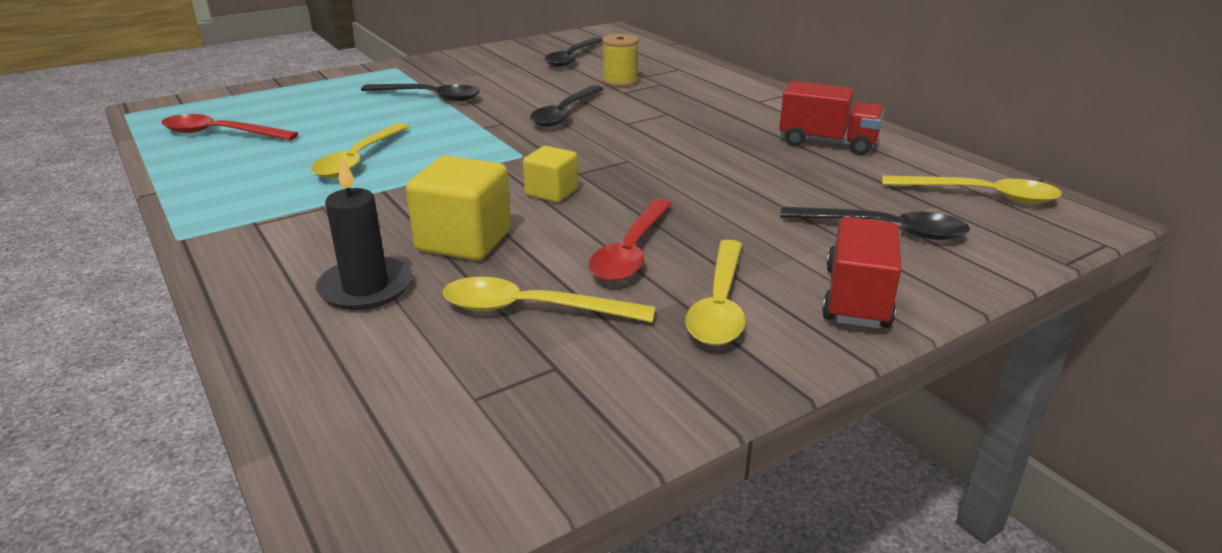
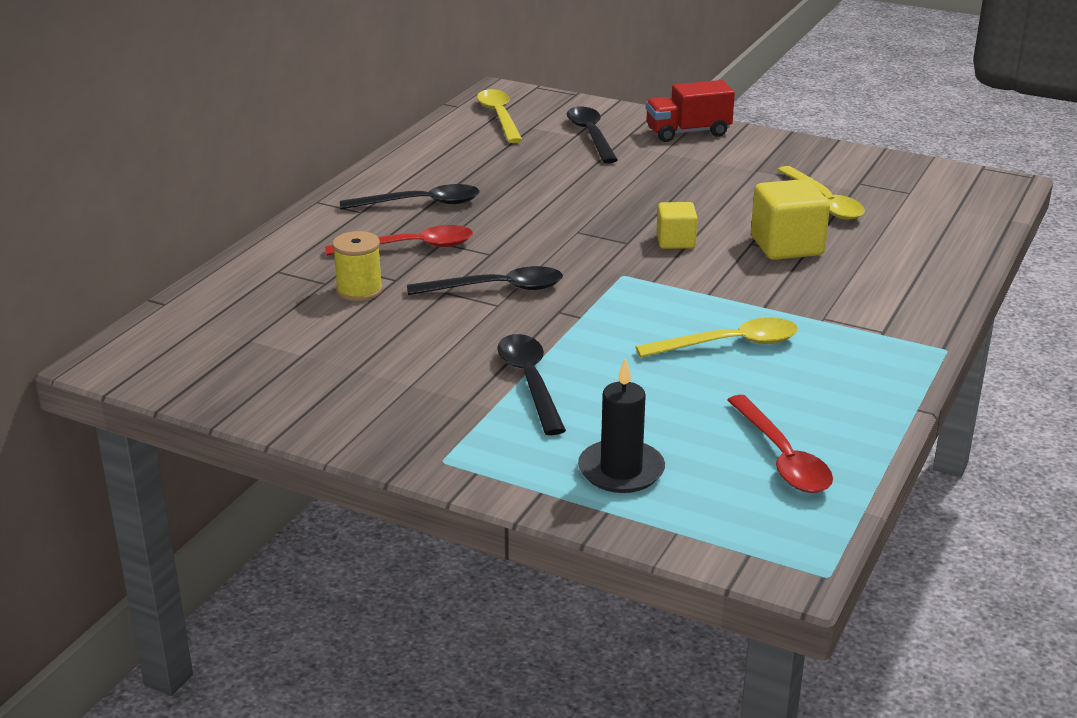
camera: 120 degrees left, 0 degrees up
black candle [316,157,412,310] -> black candle moved to [578,358,665,493]
black spoon [544,37,602,67] -> black spoon moved to [340,184,480,209]
red spoon [589,199,672,282] -> red spoon moved to [325,225,473,256]
yellow spoon [685,240,746,346] -> none
red truck [779,81,884,155] -> none

